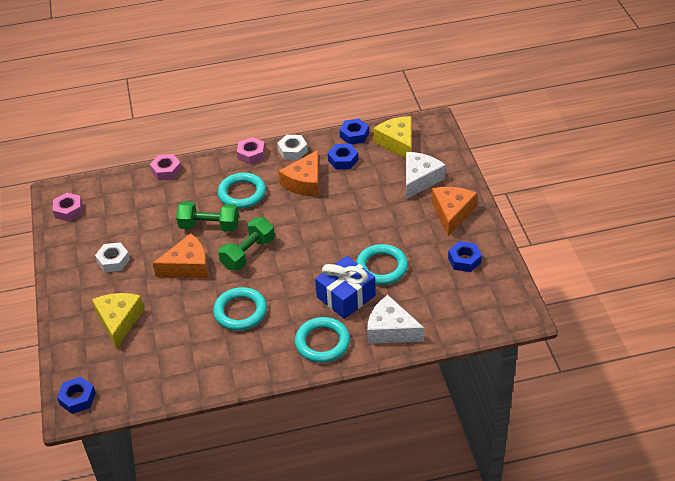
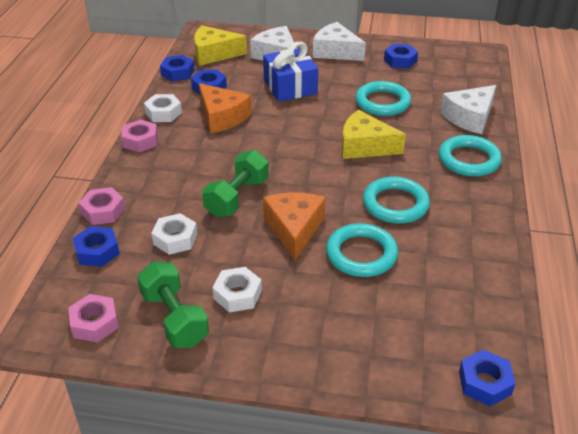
camera: 70 degrees left, 5 degrees down
yellow cheese [92,293,144,349] -> yellow cheese moved to [342,110,406,159]
turquoise ring [218,173,266,209] -> turquoise ring moved to [326,223,398,277]
green dumbbell [218,218,275,270] -> green dumbbell moved to [137,262,209,348]
blue gift [315,256,376,319] -> blue gift moved to [263,42,318,102]
orange cheese [432,187,477,236] -> white cheese [313,22,366,61]
none -> blue nut [73,226,120,267]
none -> white nut [151,213,197,255]

